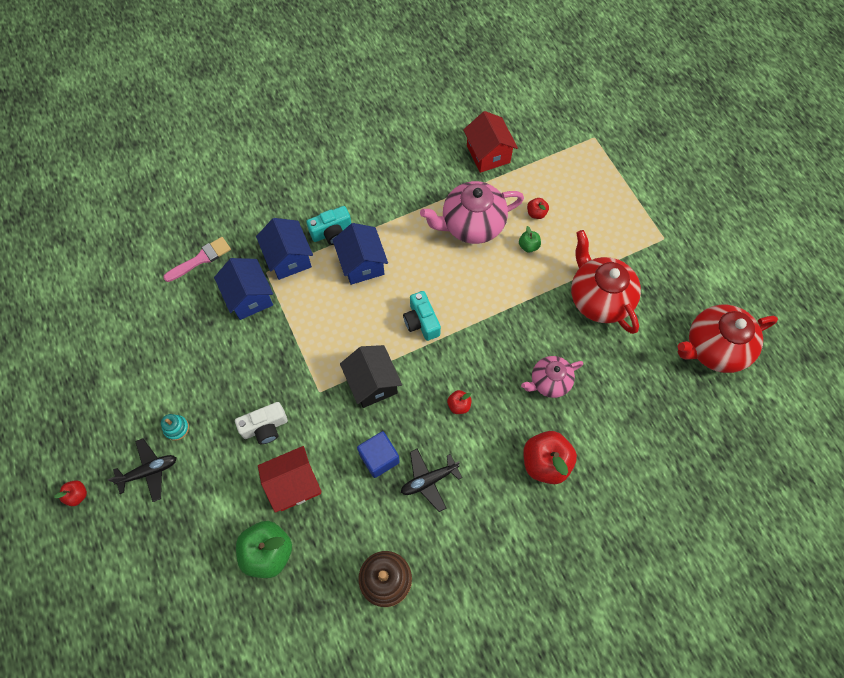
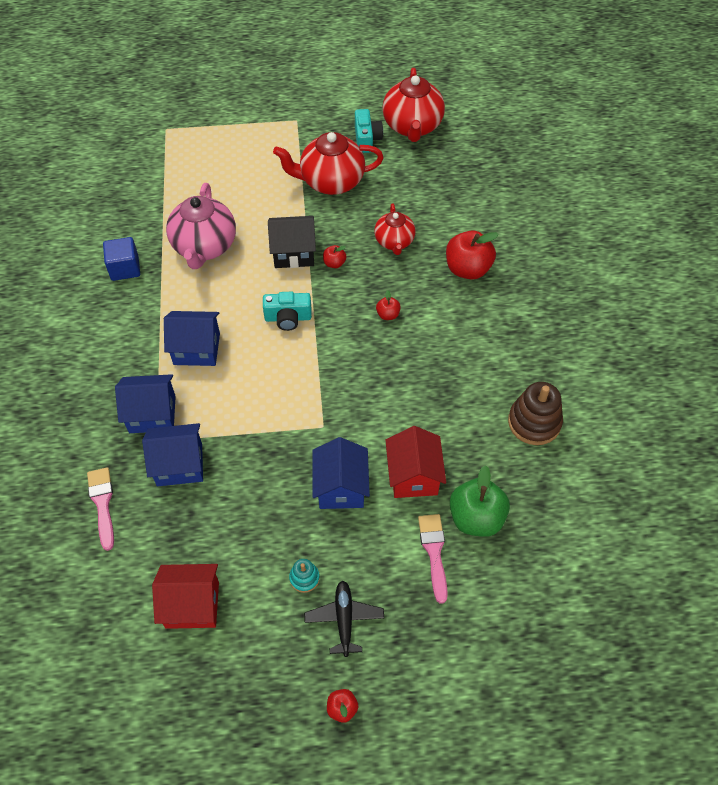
camera: 70 degrees left, 10 degrees down
white camera [235,402,288,444] -> blue house [312,437,370,509]
turquoise camera [306,206,351,245] -> turquoise camera moved to [355,109,383,153]
black house [340,345,402,408] -> black house moved to [268,216,316,268]
blue cube [357,431,400,478] -> blue cube moved to [103,237,140,281]
black plane [401,448,462,512] -> none
red house [463,111,518,173] -> red house moved to [152,564,219,629]
green apple [519,226,541,253] -> none
pink teapot [521,356,583,398] -> red teapot [374,204,415,255]
red apple [527,198,549,219] -> red apple moved to [323,245,346,268]
none -> pink brush [418,514,448,604]

